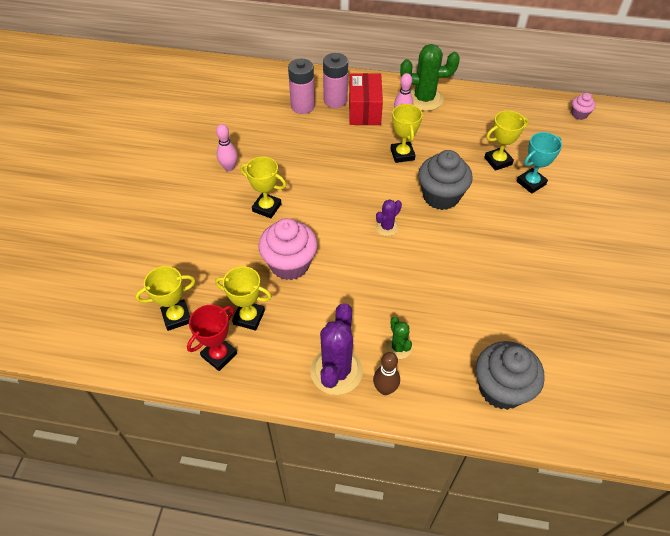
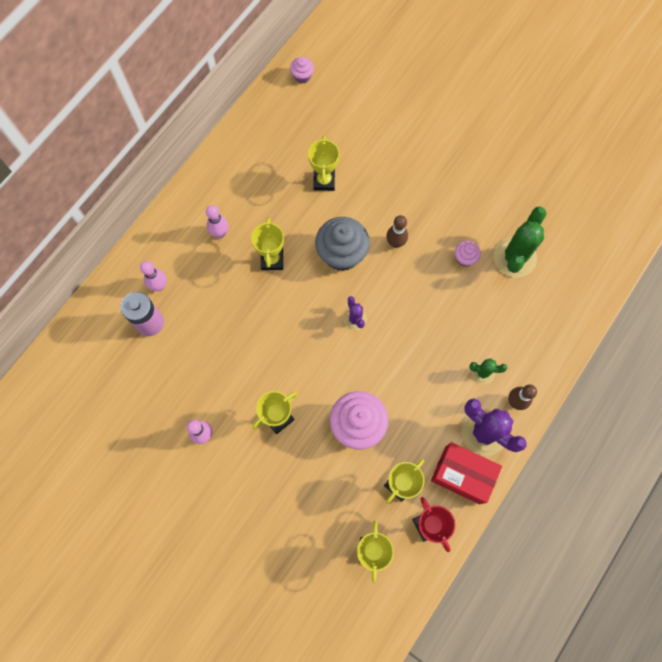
camera: 65 degrees left, 20 degrees up
pink battery [323,53,348,108] -> pink bowling pin [140,261,167,291]
red box [349,73,383,125] -> red box moved to [431,442,502,504]
yellow trophy [391,103,423,163] -> yellow trophy turned 75 degrees clockwise [251,218,284,270]
green cactus [400,44,460,111] -> green cactus moved to [494,207,546,278]
grey cupcake [476,341,545,410] -> none
turquoise trophy [517,132,562,194] -> none
none -> brown bowling pin [386,215,408,248]
none -> pink cupcake [455,241,481,267]

